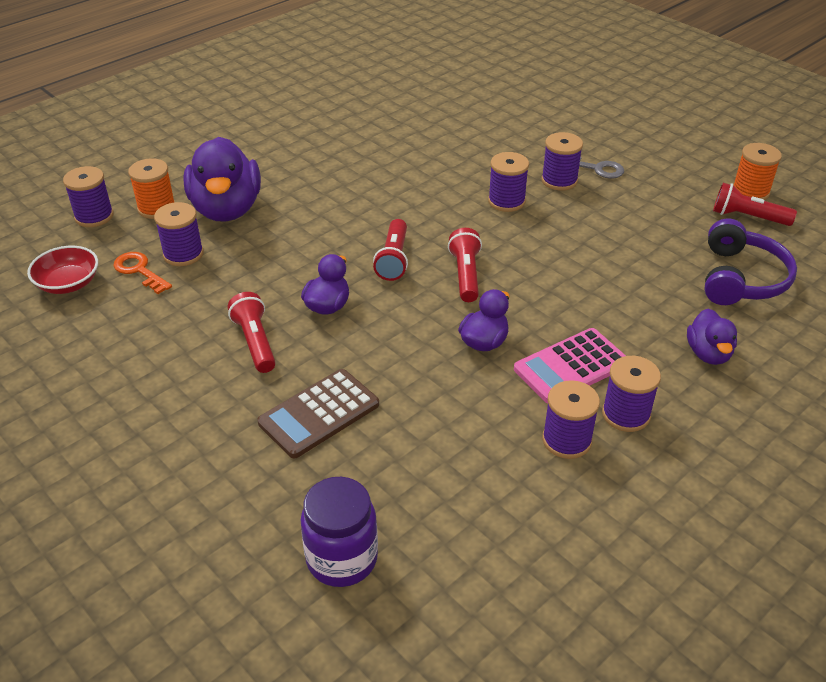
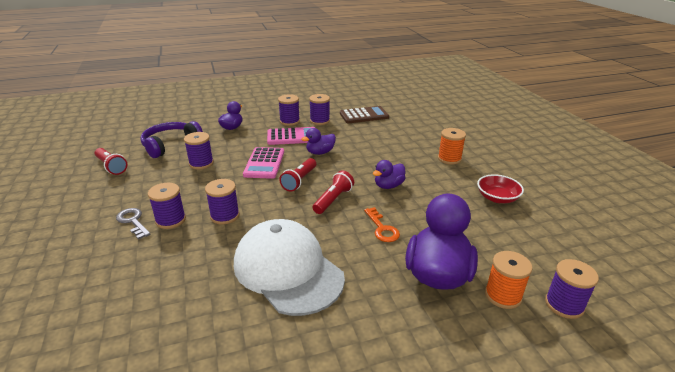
camera: 155 degrees left, 10 degrees down
red bowl [27,246,98,294] -> red bowl moved to [477,174,524,203]
orange key [114,252,172,294] -> orange key moved to [364,207,400,242]
purple spool [154,202,204,266] -> purple spool moved to [184,132,214,170]
red flashlight [228,292,276,373] -> none
brown calculator [257,369,379,458] -> brown calculator moved to [340,106,389,123]
purple jar [301,477,378,587] -> none
orange spool [733,143,782,200] -> orange spool moved to [438,128,466,165]
none -> white cap [234,219,345,316]
none -> pink calculator [243,147,284,179]

